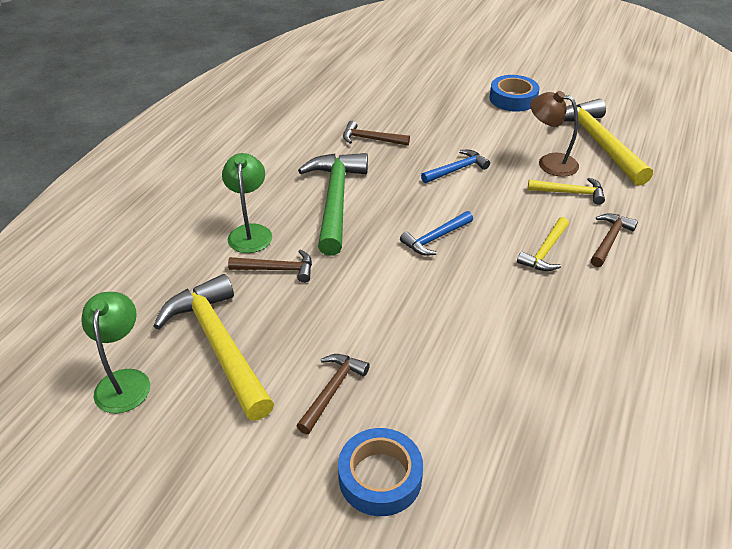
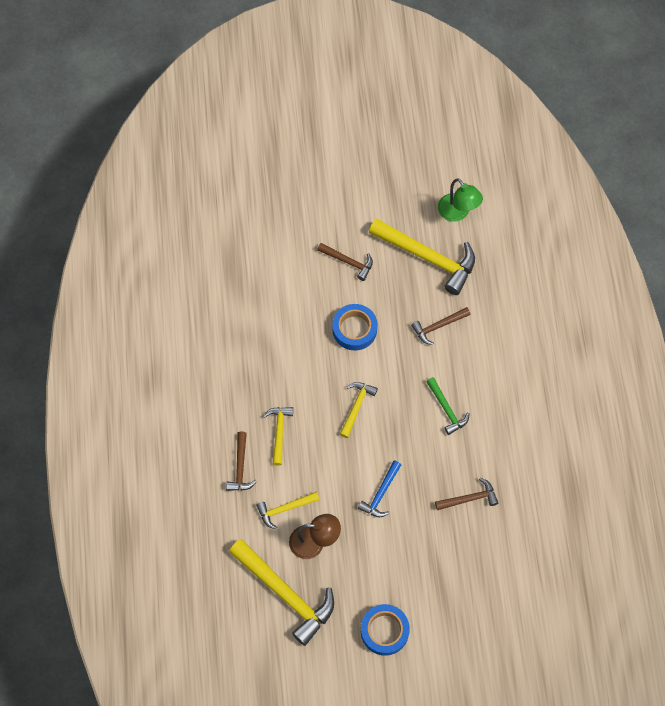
camera: 150 degrees right, 25 degrees up
green lamp [222,153,272,253] -> none
brown hammer [297,354,370,434] -> brown hammer turned 60 degrees counterclockwise [317,243,373,281]
green hammer [298,153,368,256] -> green hammer [426,377,470,435], size x0.52
blue tape [338,428,423,516] -> blue tape moved to [332,304,377,351]
blue hammer [400,211,473,256] -> yellow hammer [340,382,378,438]

